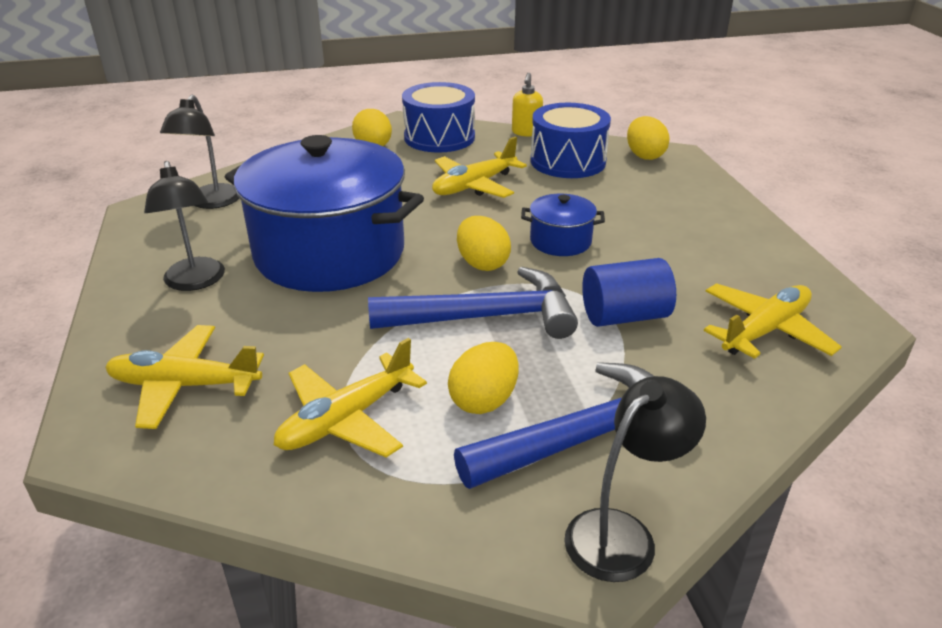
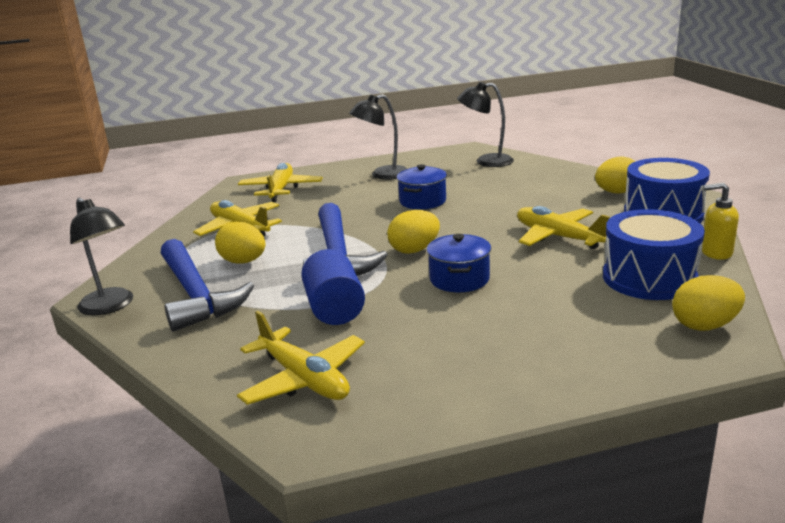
camera: 90 degrees right, 10 degrees down
blue pot [225,135,424,292] -> blue pot [397,164,447,209], size x0.42

